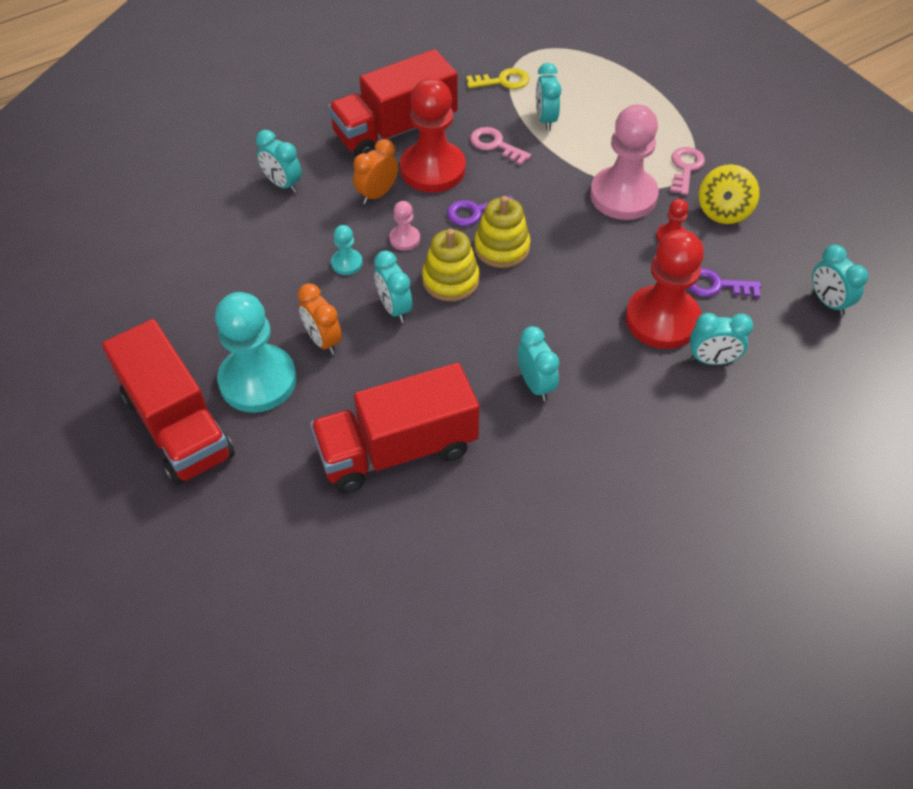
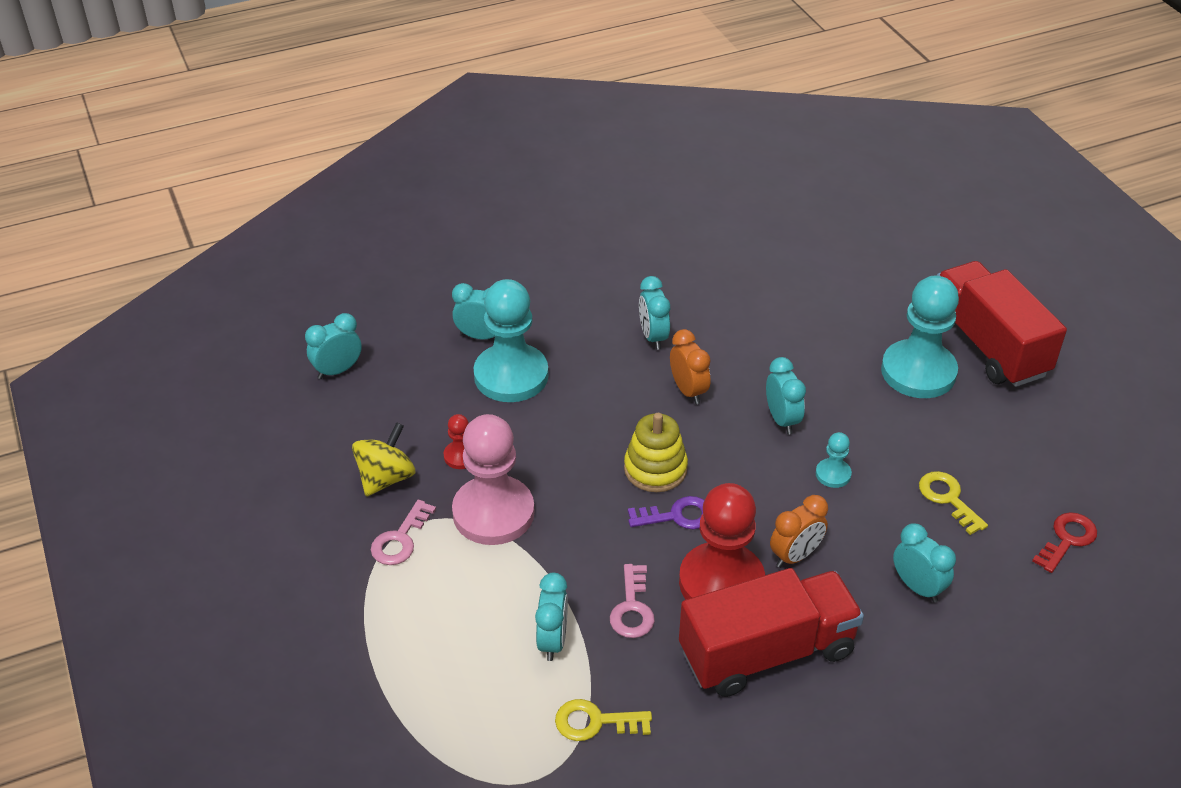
camera: 170 degrees left, 10 degrees down
orange clock [297,283,342,355] -> orange clock moved to [670,329,711,404]
red truck [310,363,480,493] -> none
pink pawn [389,201,420,251] -> none
yellow stacking toy [422,229,480,301] -> none
pink key [470,127,531,165] -> pink key turned 45 degrees clockwise [610,564,655,638]
red pawn [626,230,704,349] -> turquoise pawn [474,279,549,402]
purple key [688,268,761,298] -> none
turquoise clock [812,245,868,316] -> turquoise clock turned 105 degrees counterclockwise [305,313,362,379]
none -> yellow key [919,471,988,535]
none -> red key [1032,512,1097,573]

